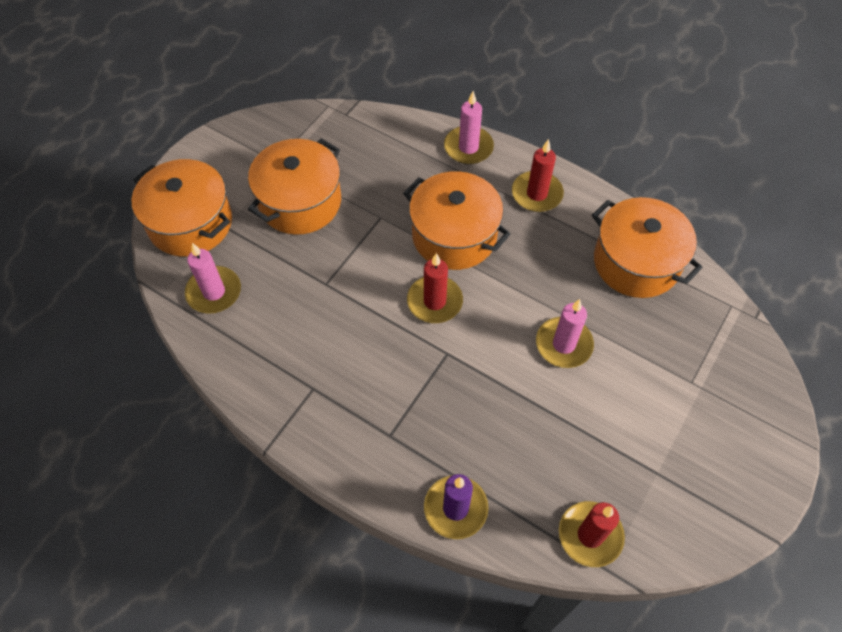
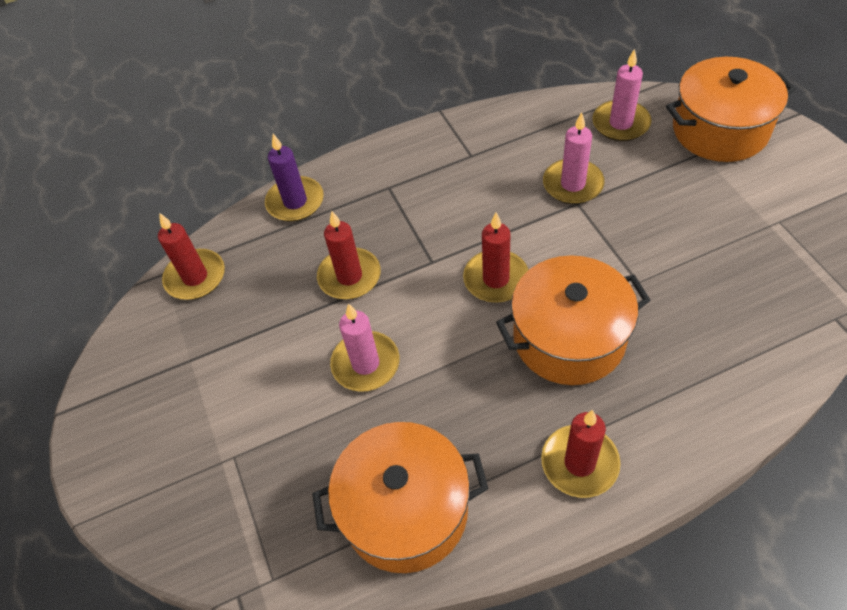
camera: 130 degrees right, 5 degrees down
orange pot [248,138,341,235] -> none
pink candle [444,91,494,164] -> pink candle moved to [543,112,605,204]
none -> red candle [317,211,381,299]

